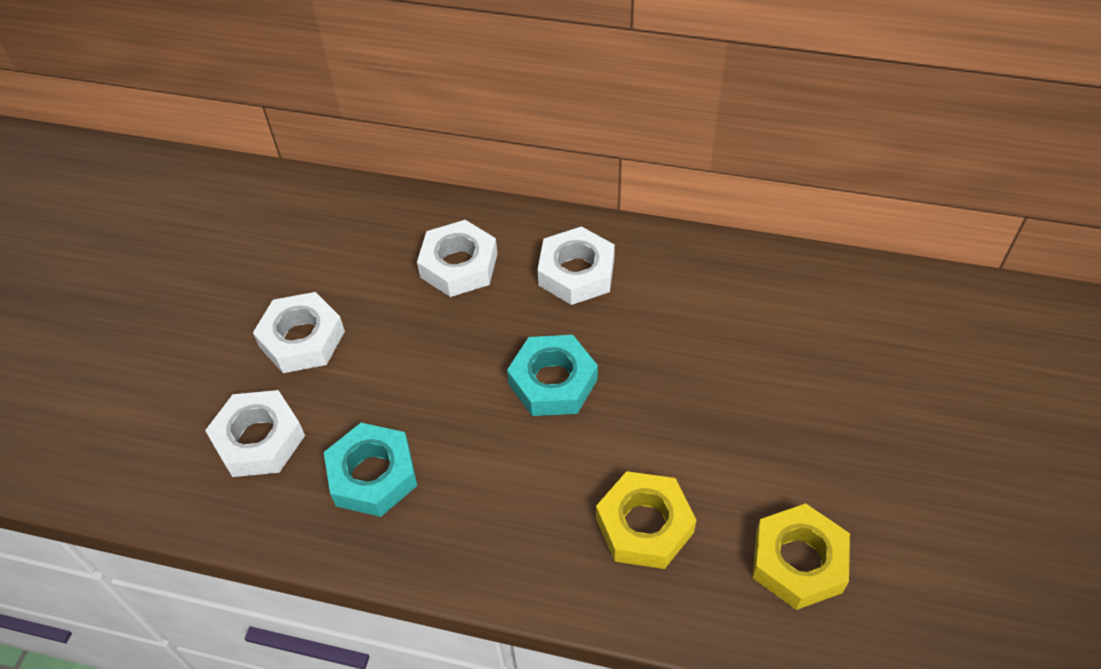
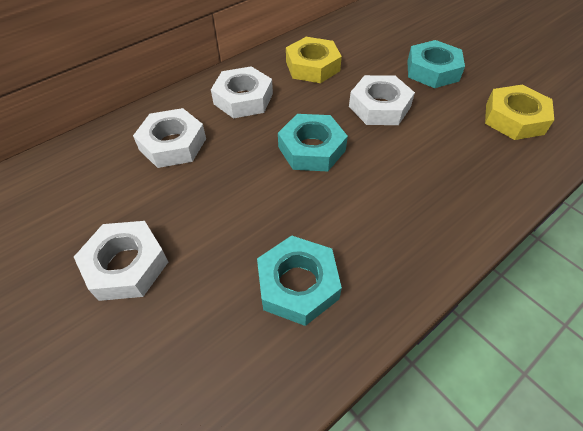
camera: 55 degrees left, 0 degrees up
white nut [205,390,305,477] -> white nut moved to [349,75,415,125]
yellow nut [596,471,696,569] -> yellow nut moved to [286,37,342,83]
none -> turquoise nut [407,40,465,88]

